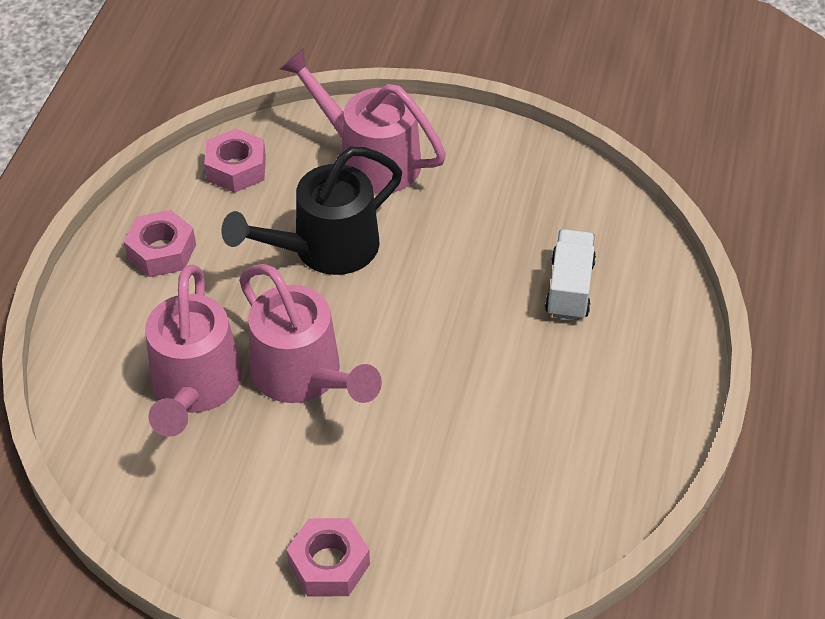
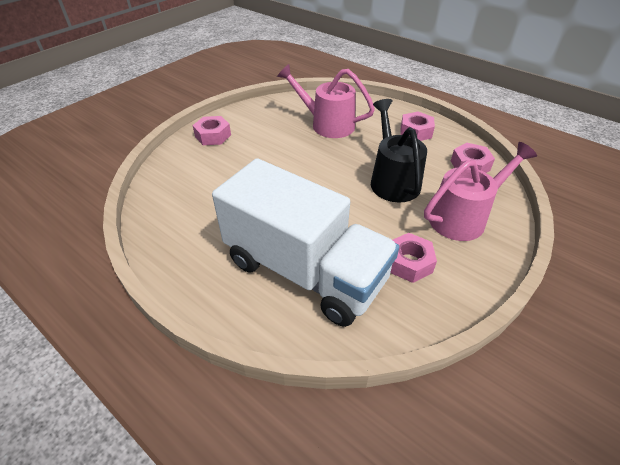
camera: 115 degrees right, 5 degrees down
pink watering can [239,264,382,403] -> none
white truck [545,229,596,320] -> white truck [212,158,399,327], size x2.42
none -> pink nut [390,233,437,283]

